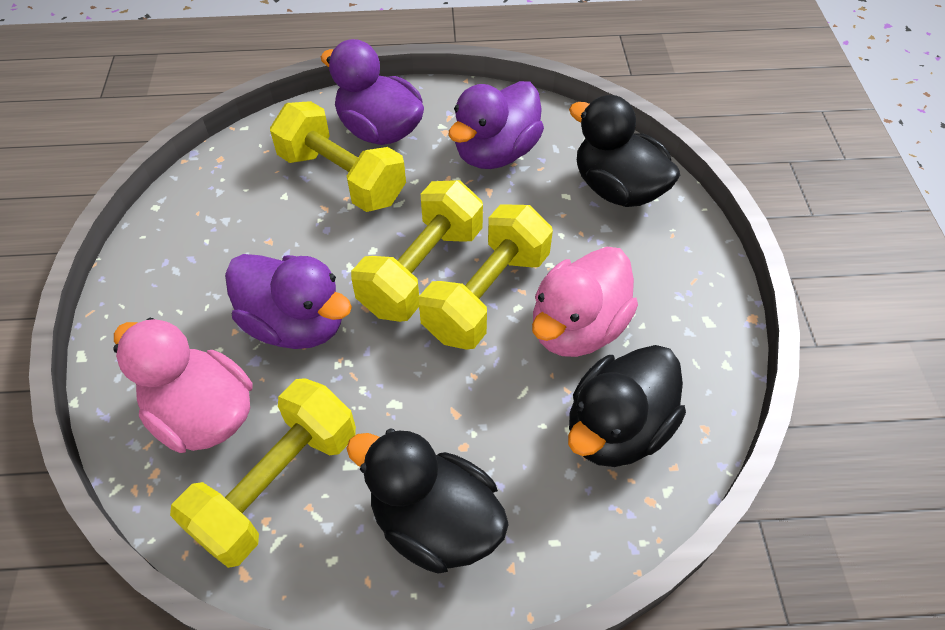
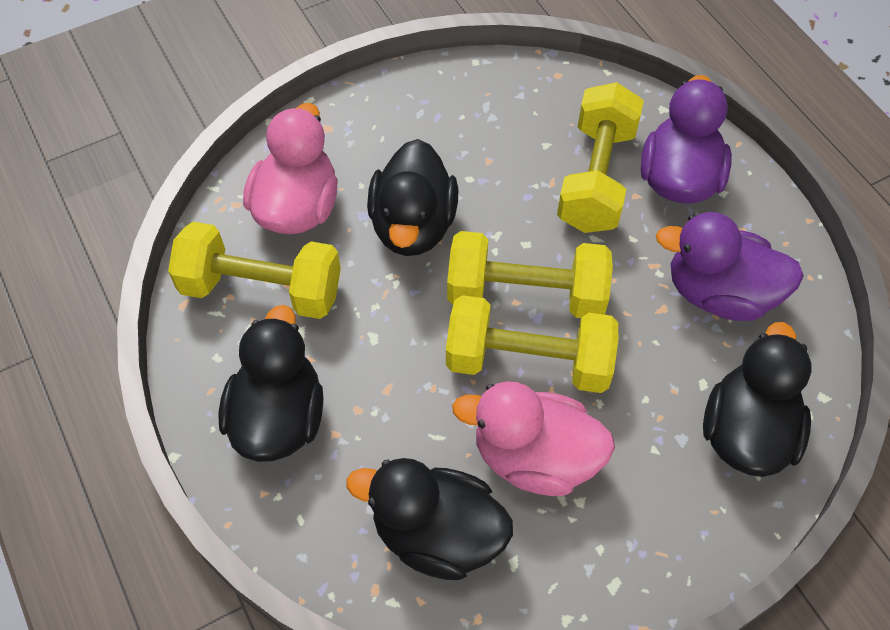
camera: 65 degrees right, 5 degrees up
purple duck [225,254,352,349] -> black duck [367,139,458,256]

